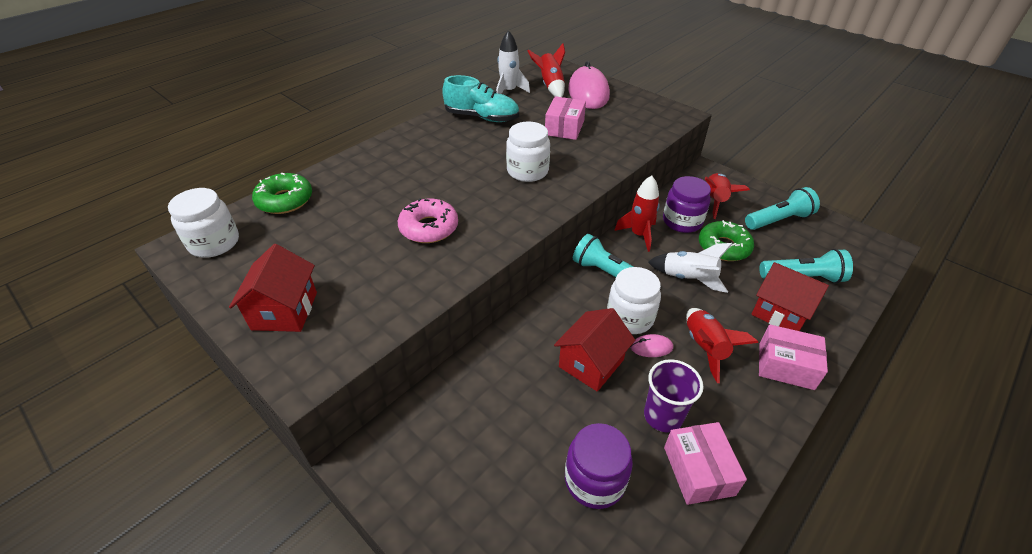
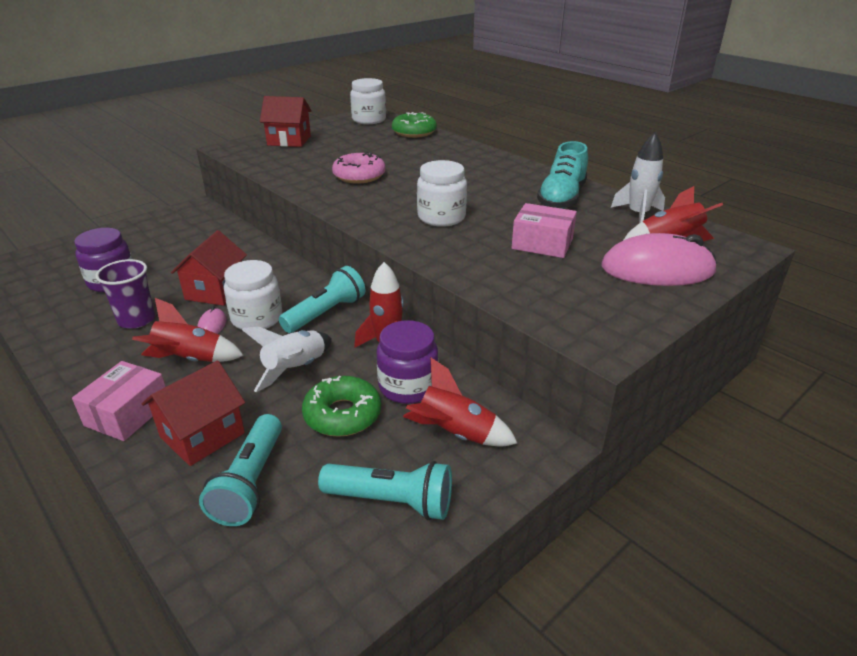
camera: 95 degrees right, 10 degrees down
red house [554,308,635,392] -> red house turned 60 degrees clockwise [171,230,247,306]
pink box [664,422,747,505] -> none
turquoise flashlight [745,187,820,230] -> turquoise flashlight turned 60 degrees counterclockwise [318,461,452,520]

